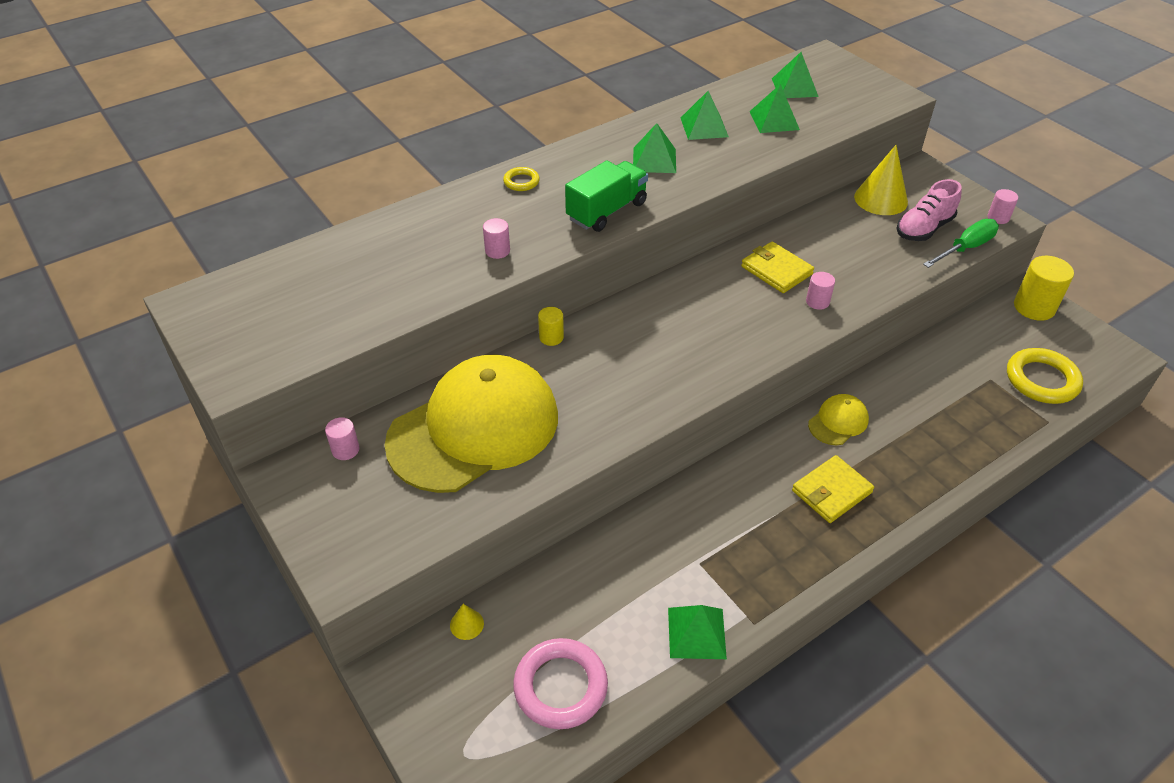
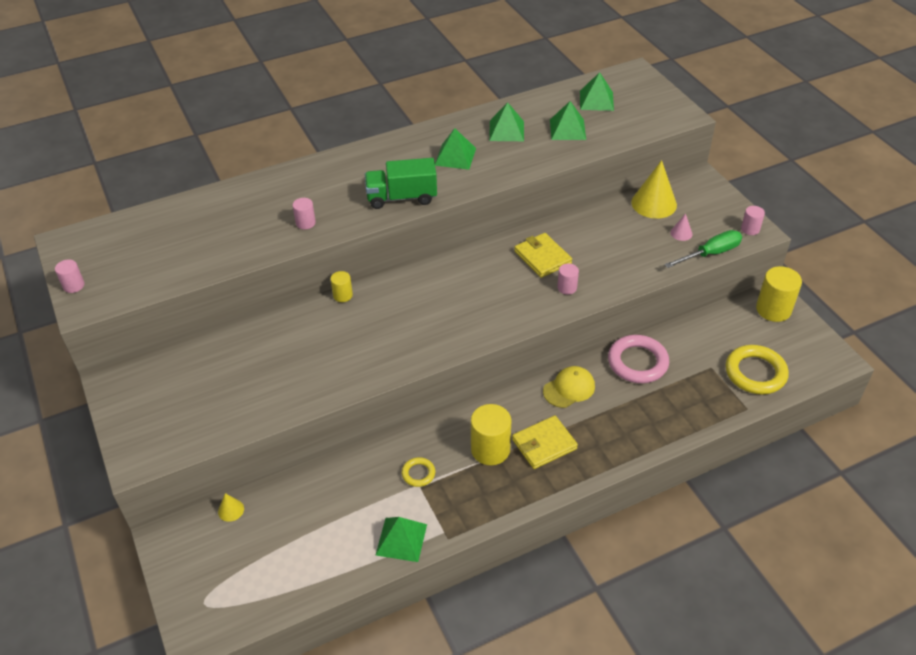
camera: 10 degrees right, 0 degrees up
pink cylinder [325,417,360,460] -> pink cylinder moved to [55,260,85,293]
yellow cap [385,355,558,493] -> none
yellow ring [503,167,540,191] -> yellow ring moved to [402,457,435,487]
pink ring [513,638,608,729] -> pink ring moved to [608,335,669,383]
green truck [565,160,648,232] -> green truck turned 150 degrees counterclockwise [365,158,437,209]
pink shoe [896,179,961,241] -> pink cone [670,213,693,241]
none -> yellow cylinder [471,404,511,465]

